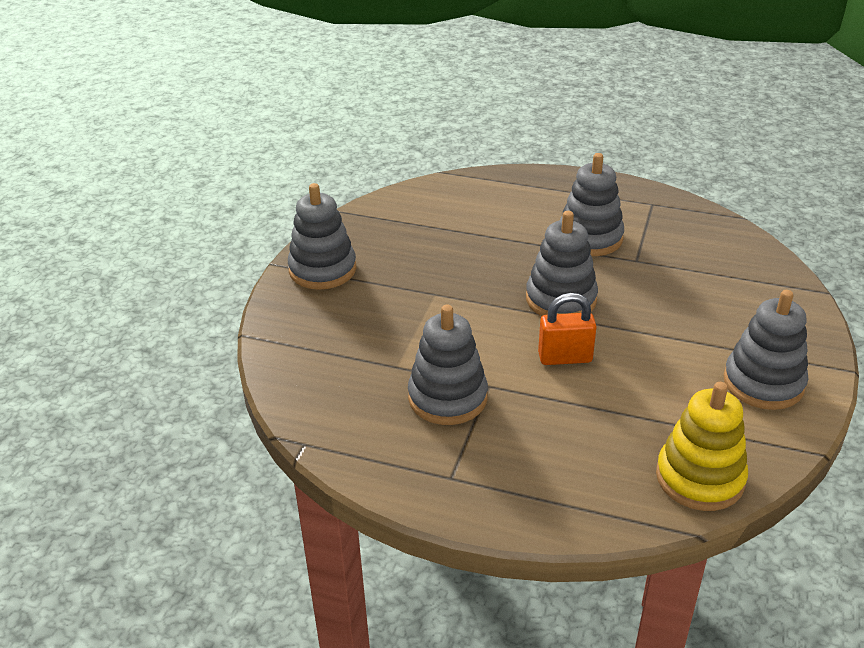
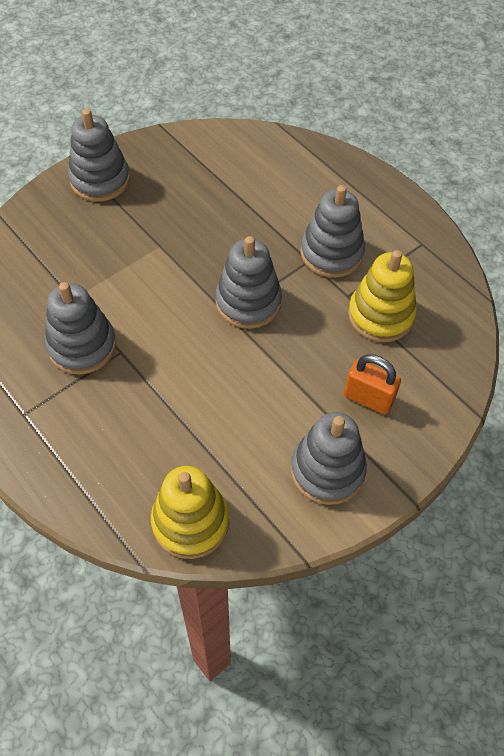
camera: 30 degrees right, 20 degrees up
orange padlock [538,293,597,365] -> orange padlock moved to [344,354,401,414]
none -> yellow stacking toy [348,250,417,342]

